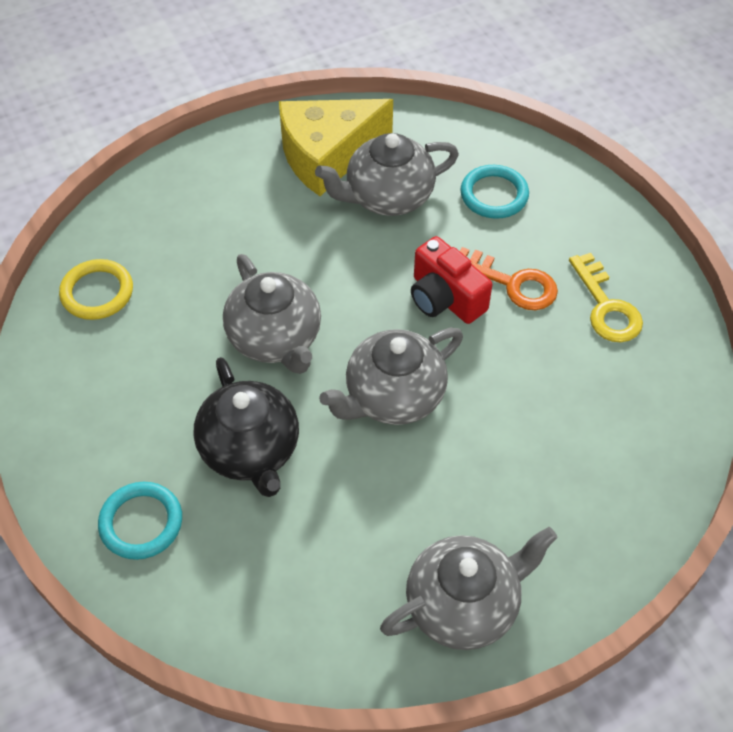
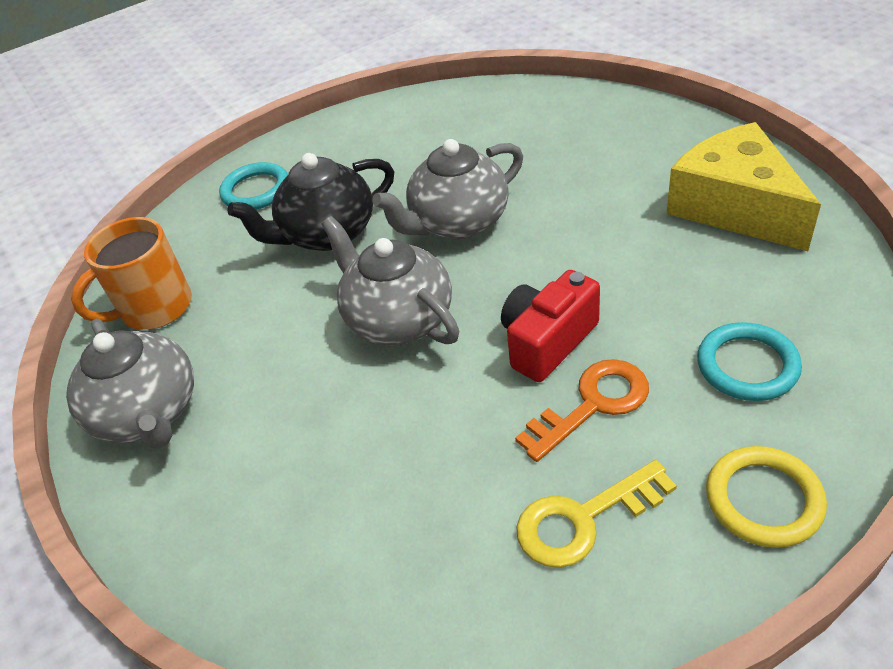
camera: 90 degrees right, 10 degrees down
yellow ring [59,259,133,320] -> yellow ring moved to [706,446,827,548]
grey teapot [315,133,459,216] -> none
orange key [460,247,558,310] -> orange key turned 150 degrees counterclockwise [515,359,649,462]
none -> orange mug [71,217,192,330]

